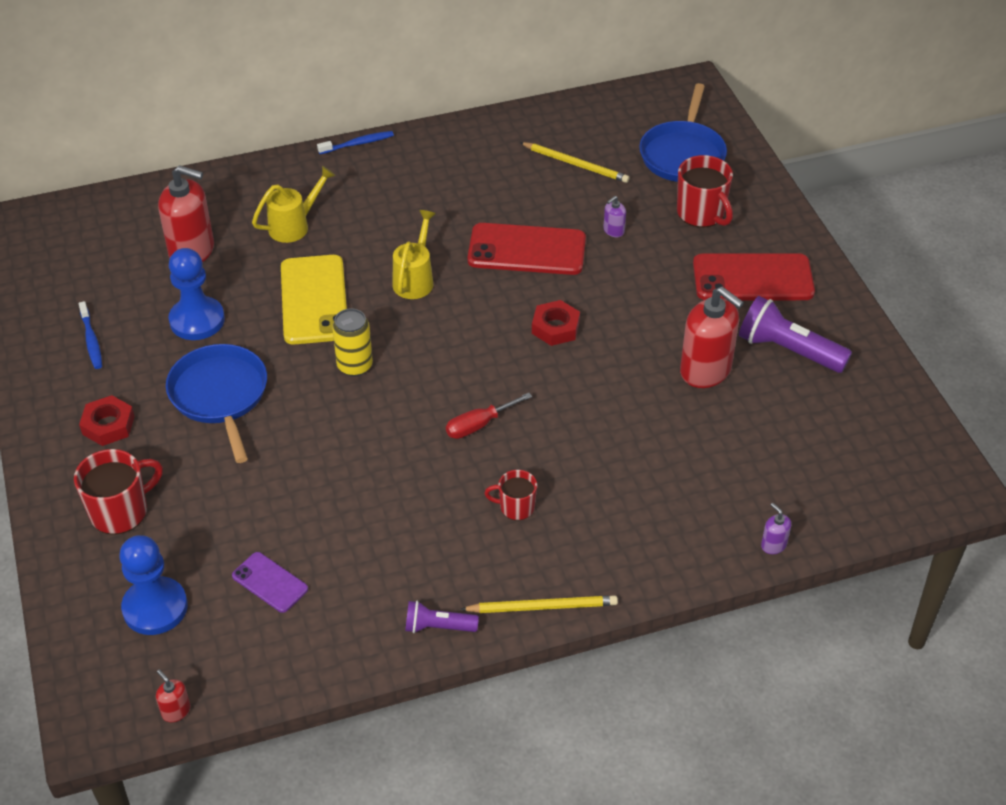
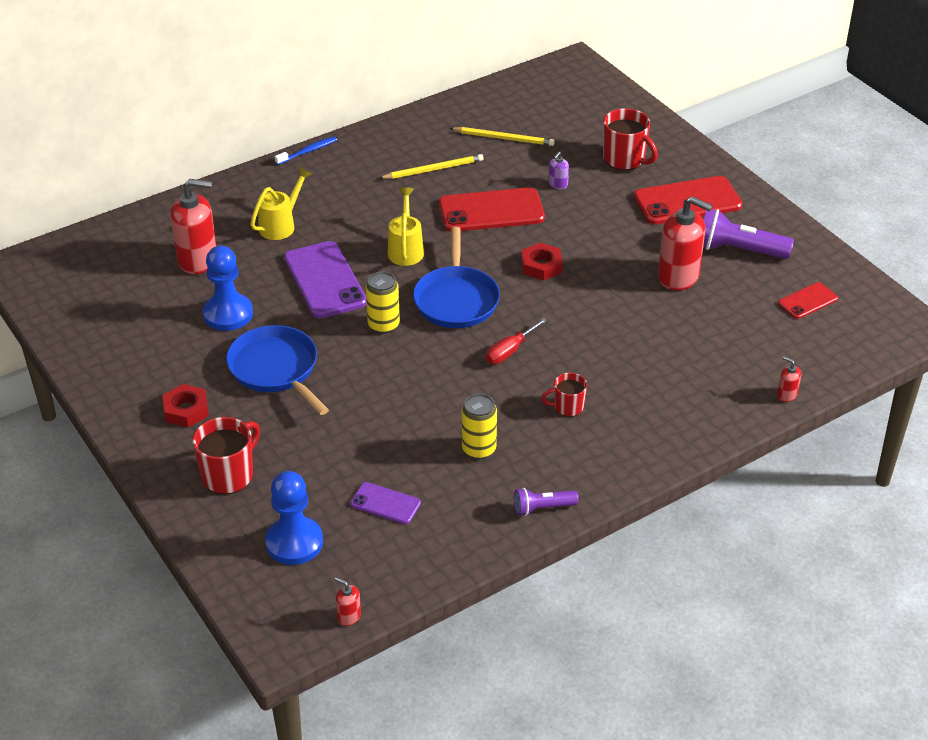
camera: 15 degrees left, 5 degrees down
blue toothbrush [78,301,102,369] -> none
yellow phone [281,255,347,344] -> purple phone [284,241,367,318]
yellow pencil [461,595,618,613] -> yellow pencil moved to [380,154,484,179]
blue pan [639,83,727,182] -> blue pan moved to [413,227,500,328]
purple soap dispenser [761,503,791,554] -> red soap dispenser [777,356,801,402]
none -> yellow can [462,394,497,459]
none -> red phone [778,282,838,319]

